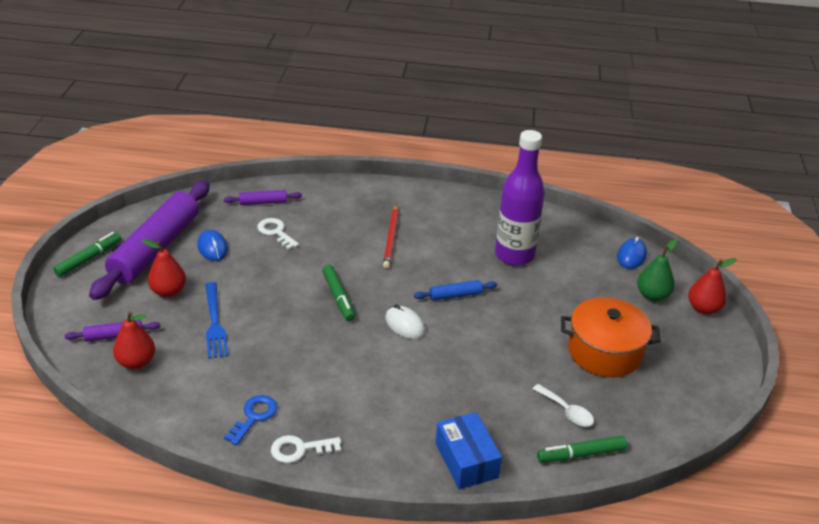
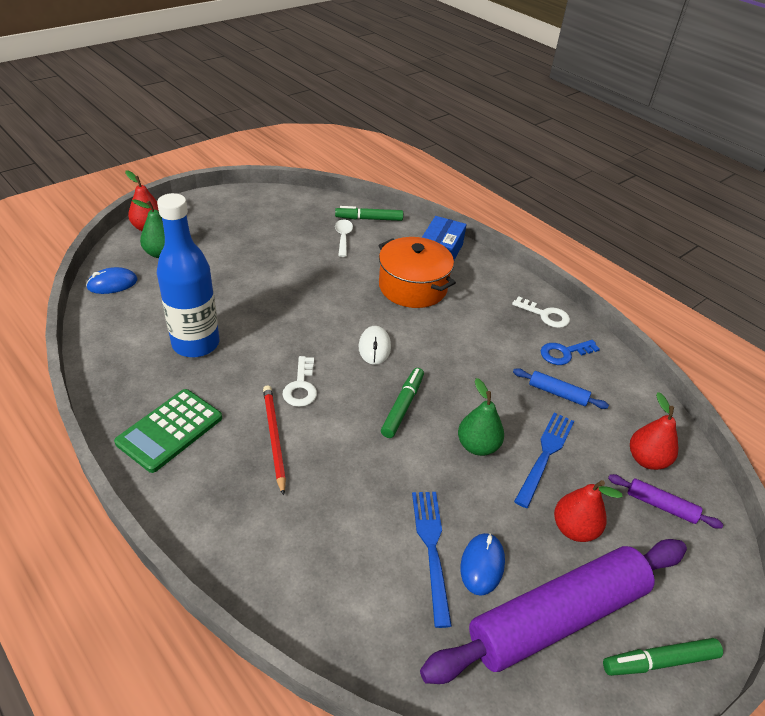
camera: 140 degrees left, 5 degrees up
purple rolling pin [224,190,302,205] -> none
white key [257,218,299,250] -> white key moved to [283,356,317,407]
red pencil [383,204,399,269] -> red pencil turned 60 degrees counterclockwise [263,385,286,496]
blue rolling pin [414,280,497,301] -> blue rolling pin moved to [513,368,609,409]
purple bottle [495,130,545,266] -> blue bottle [157,193,219,357]
green marker [537,436,627,463] -> green marker turned 150 degrees clockwise [335,206,403,221]
orange pot [561,297,661,377] -> orange pot moved to [378,237,456,308]
none -> green calculator [114,389,222,473]
none -> blue fork [412,492,452,628]
none -> green pear [458,378,504,456]

